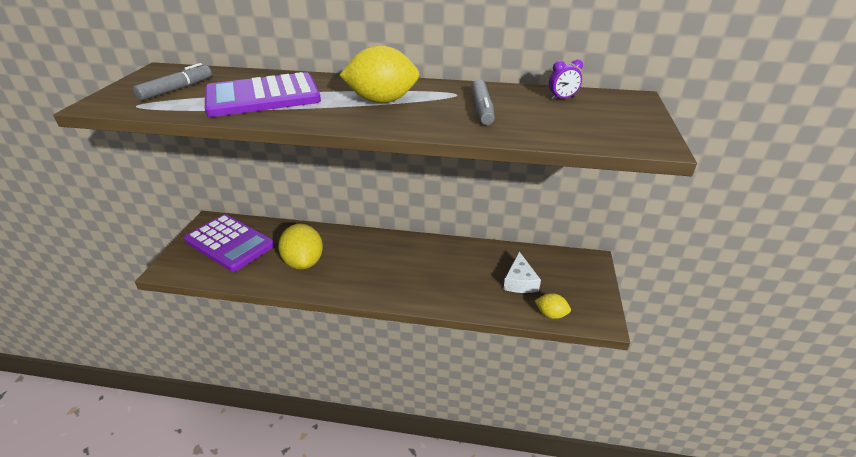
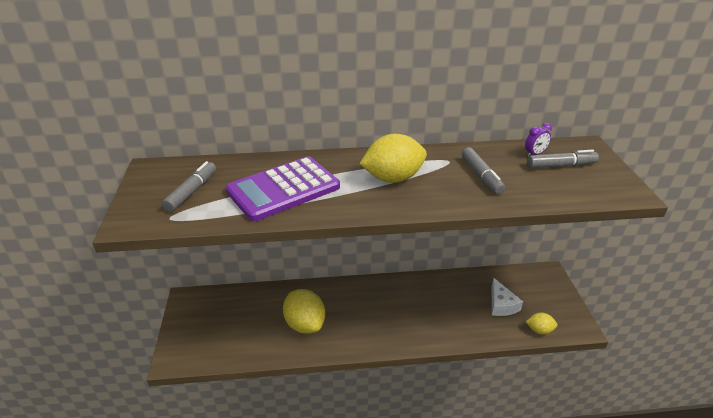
camera: 15 degrees left, 0 degrees up
purple calculator [184,214,275,272] -> none
none -> grey marker [527,150,599,169]

